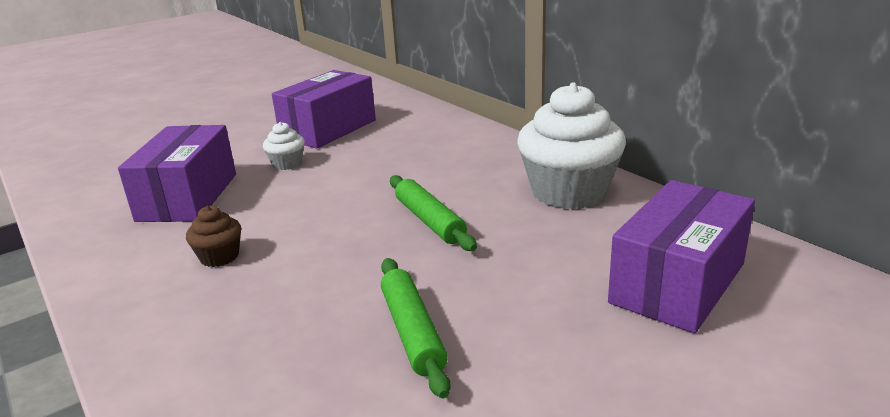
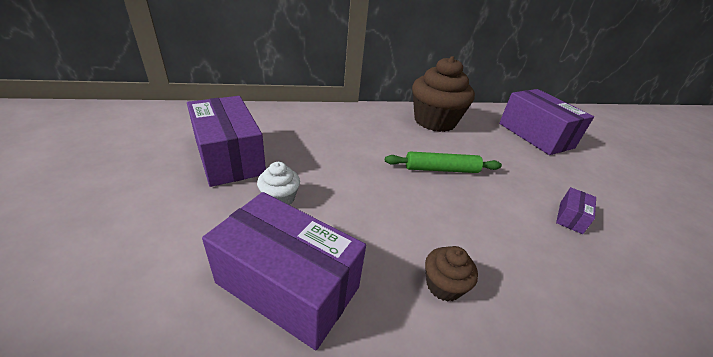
camera: 70 degrees left, 10 degrees up
green rolling pin [381,258,451,398] -> purple box [556,187,596,234]
white cupcake [517,83,626,209] -> brown cupcake [412,56,475,132]

